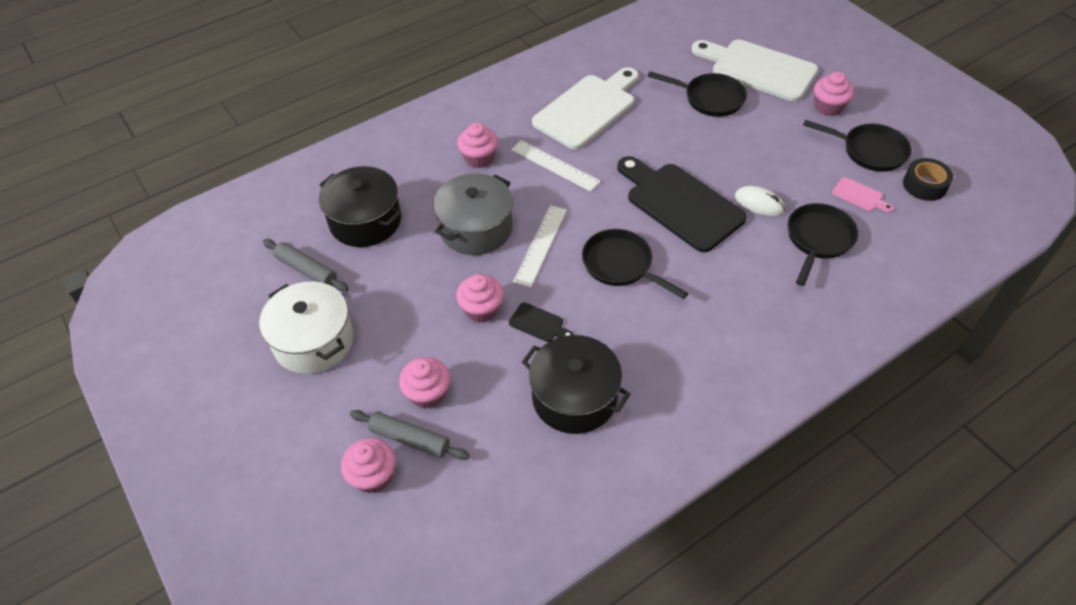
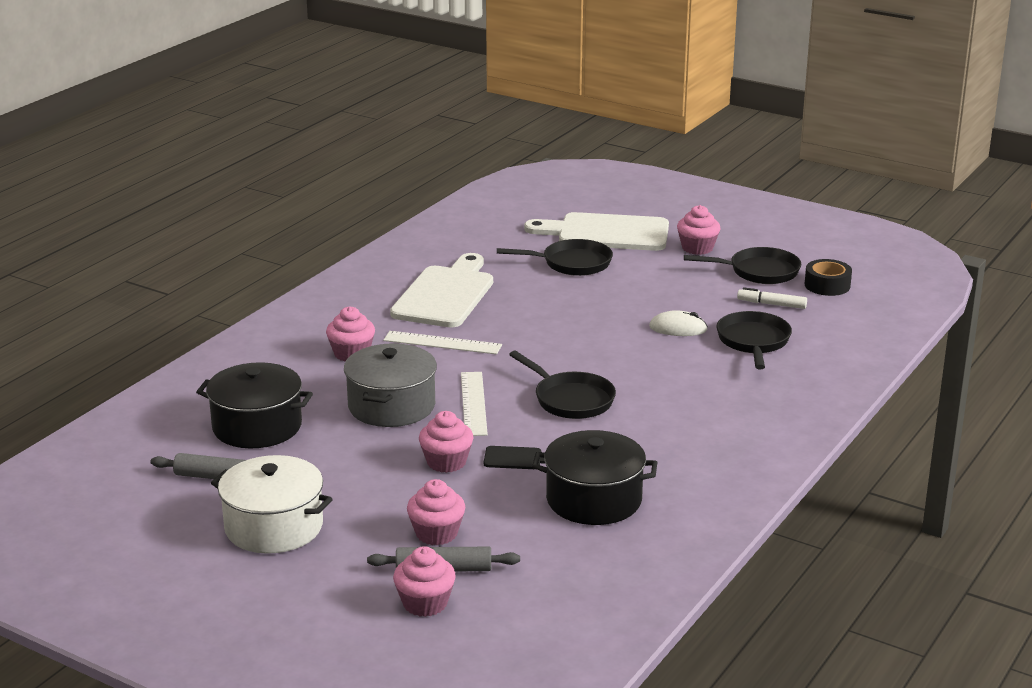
camera: 25 degrees left, 25 degrees down
black pan [582,229,688,299] -> black pan turned 150 degrees counterclockwise [509,351,616,419]
black cutting board [617,156,747,252] -> none
pink cutting board [832,177,894,212] -> white marker [737,287,807,309]

